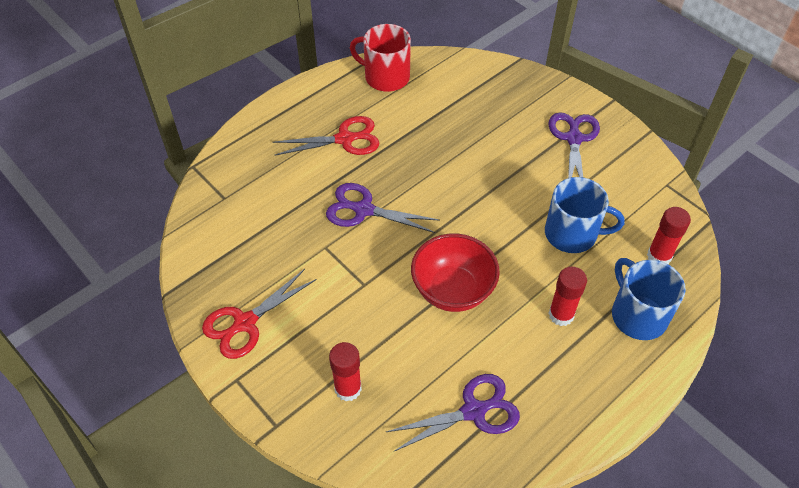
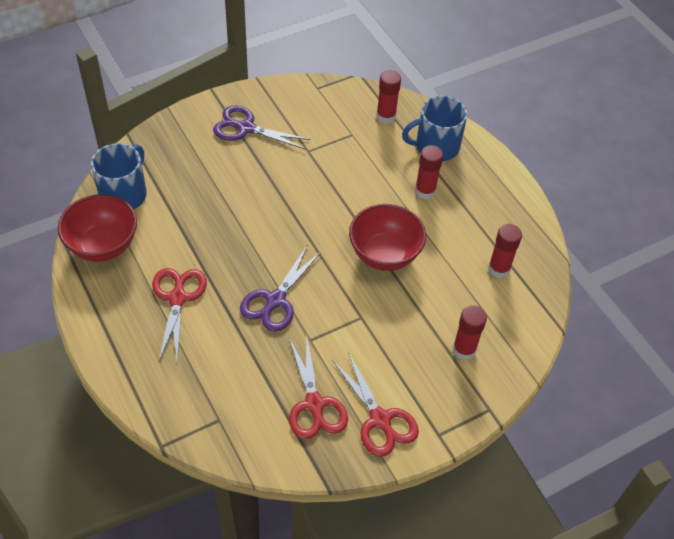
camera: 80 degrees left, 0 degrees up
red mug [350,24,411,92] -> red bowl [58,194,137,262]
purple scissors [386,374,520,452] -> red glue stick [488,224,522,278]
blue mug [545,177,625,253] -> blue mug moved to [91,143,147,209]
none -> red scissors [289,335,348,439]

